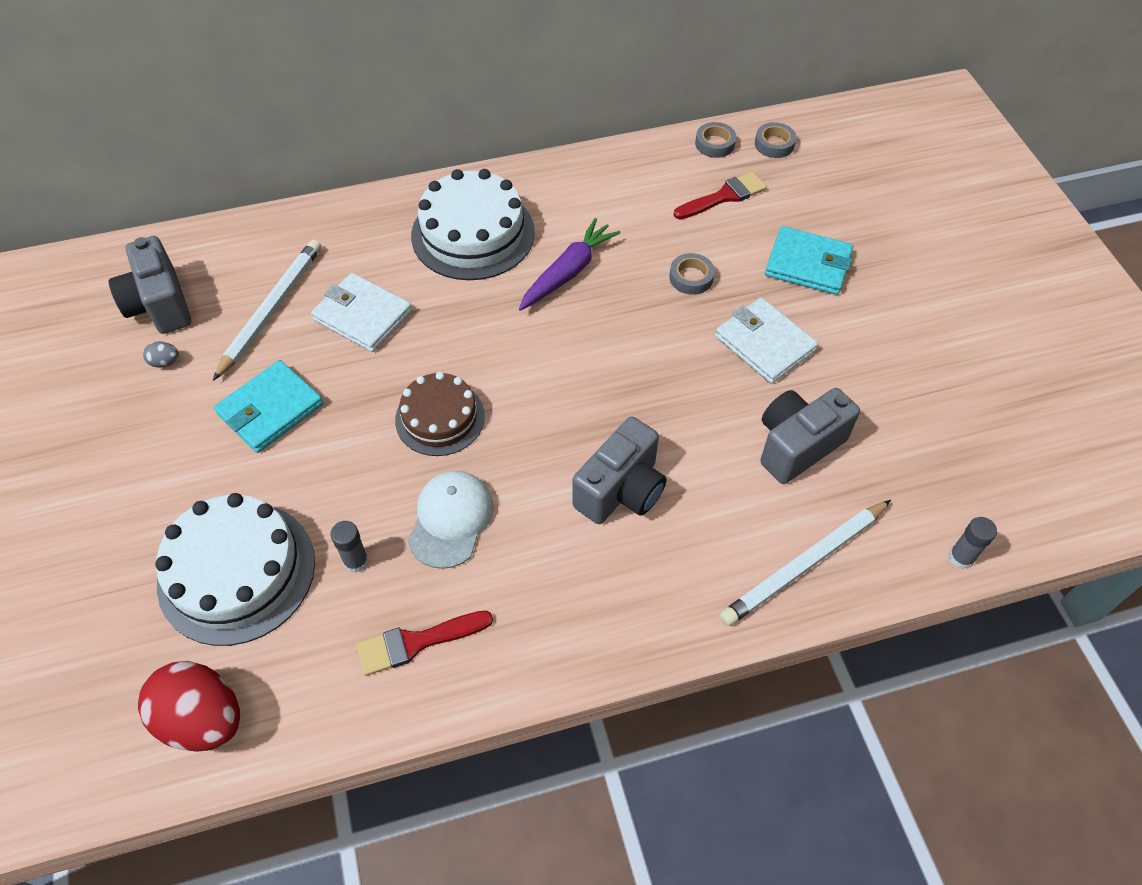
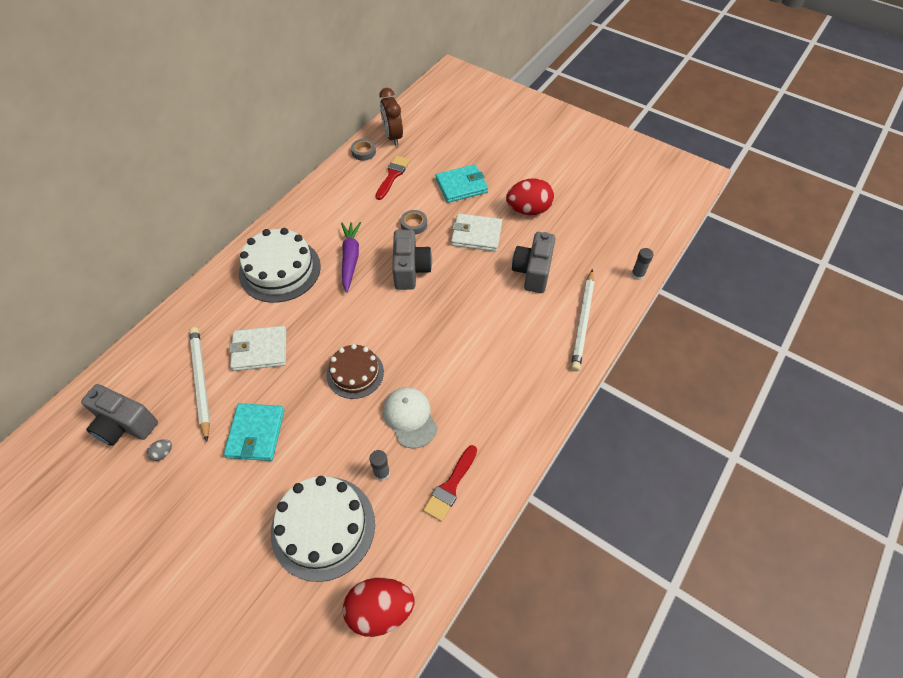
camera: 40 degrees left, 0 degrees up
grey camera [573,417,666,524] -> grey camera moved to [392,230,432,290]
grey tape [755,122,797,158] -> brown clock [379,88,403,146]
none -> red egg [506,178,554,215]

